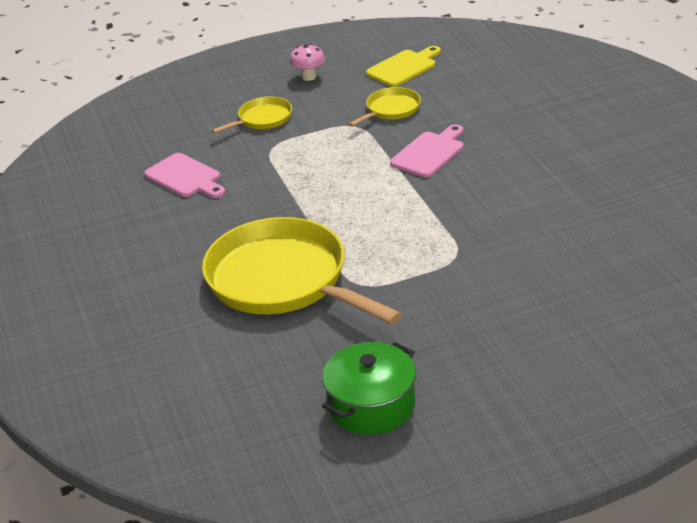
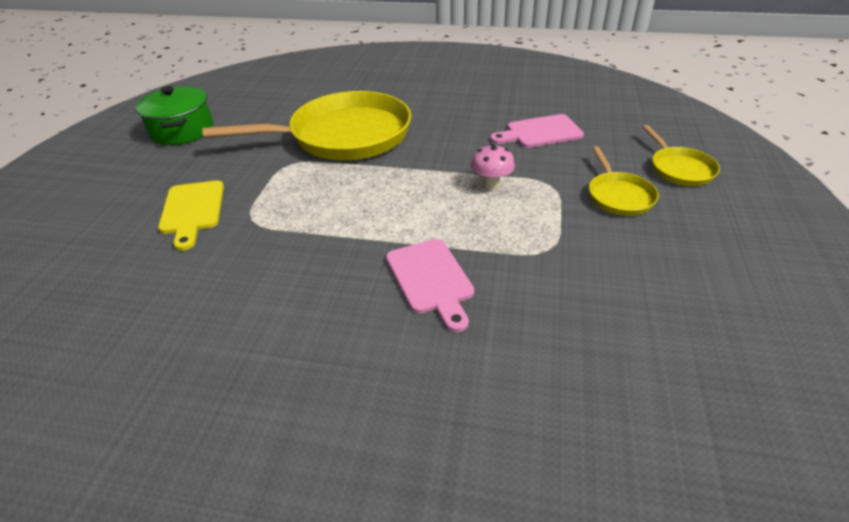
camera: 120 degrees right, 5 degrees up
pink mushroom [290,44,325,81] -> pink mushroom moved to [471,144,515,190]
yellow pan [349,87,421,127] -> yellow pan moved to [643,125,720,186]
yellow cutting board [366,46,441,87] -> yellow cutting board moved to [158,180,224,251]

